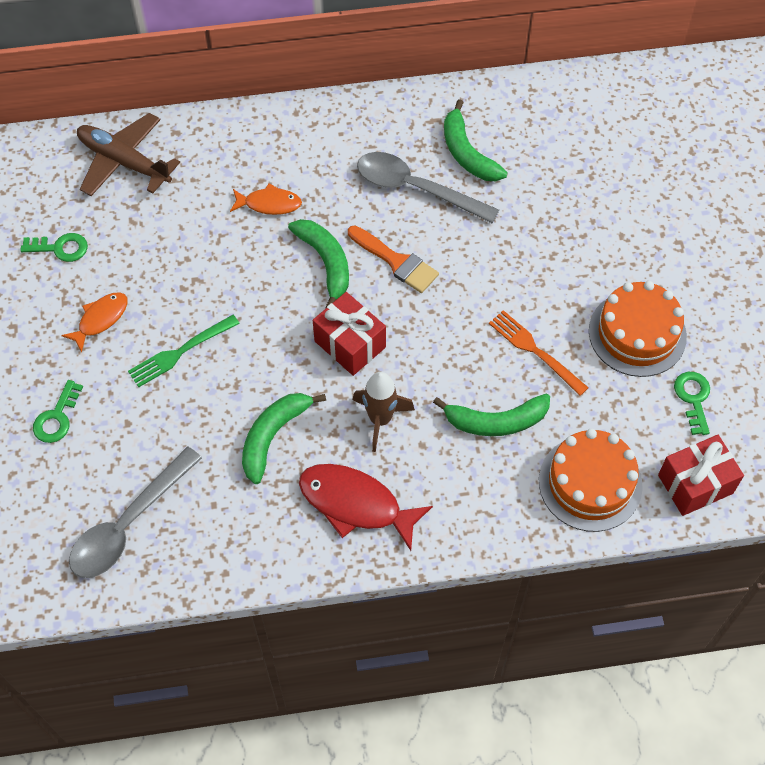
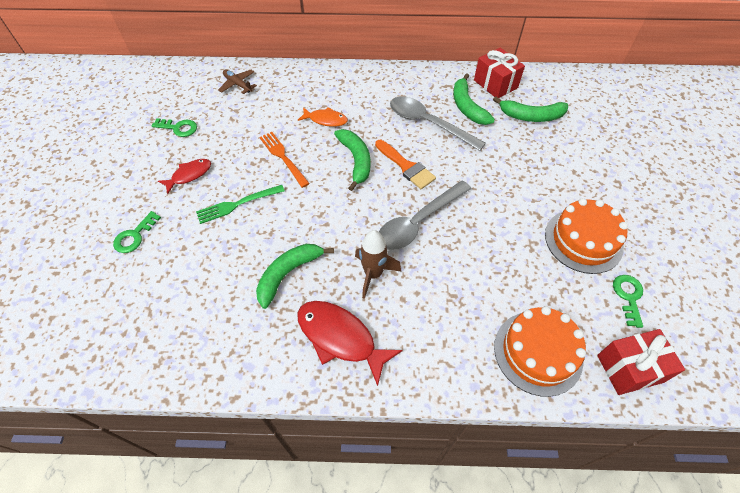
camera: 10 degrees right, 5 degrees down
orange fish [61,292,128,352] -> red fish [158,159,211,194]
grey spoon [69,447,202,578] -> grey spoon moved to [379,180,471,250]
brown plane [77,113,180,196] -> brown plane [218,70,257,94], size x0.56
red gift [313,292,386,376] -> red gift moved to [474,48,525,98]
green banana [433,394,550,436] -> green banana moved to [493,96,568,122]
orange fork [489,310,589,396] -> orange fork moved to [259,132,310,188]

